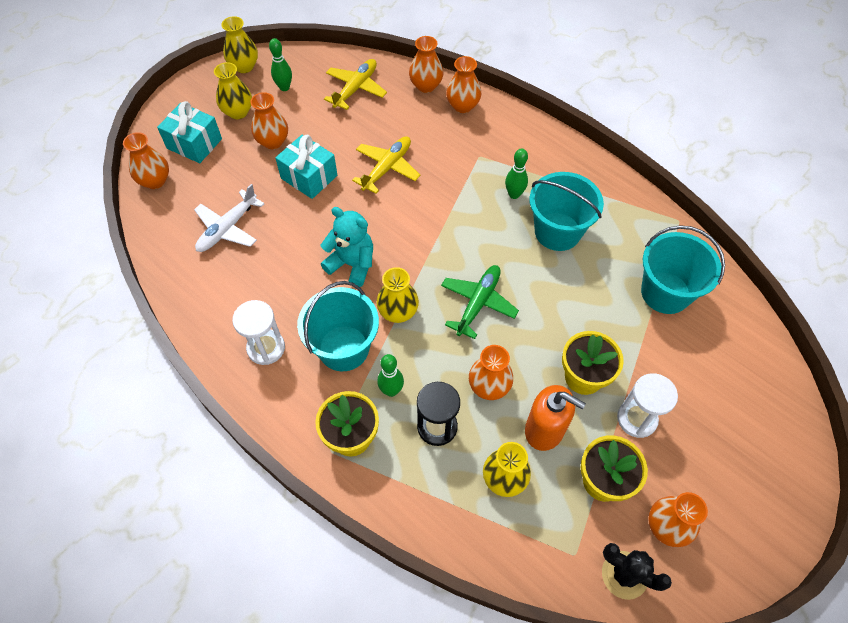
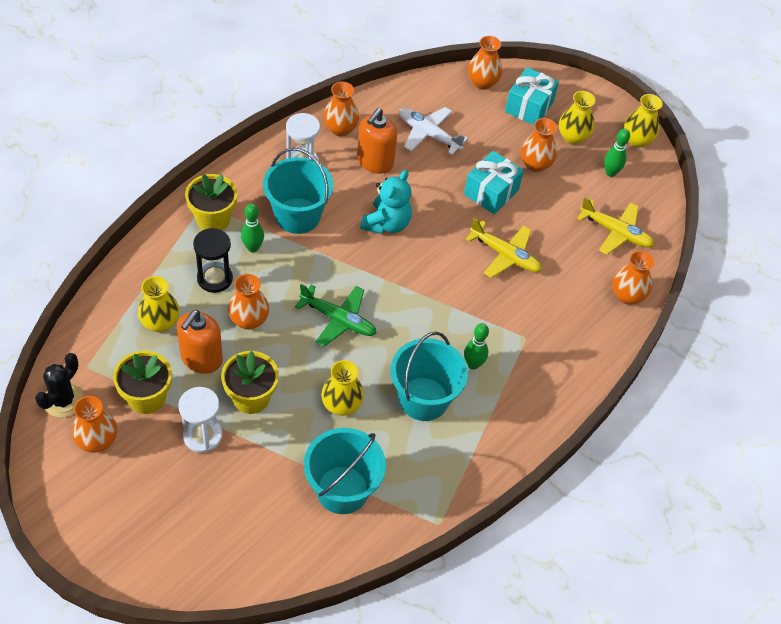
camera: 85 degrees right, 5 degrees down
yellow vase [376,267,419,323] -> yellow vase moved to [321,360,364,416]
orange vase [446,56,481,113] -> orange vase moved to [323,82,359,137]
none -> orange soap dispenser [357,108,397,174]

